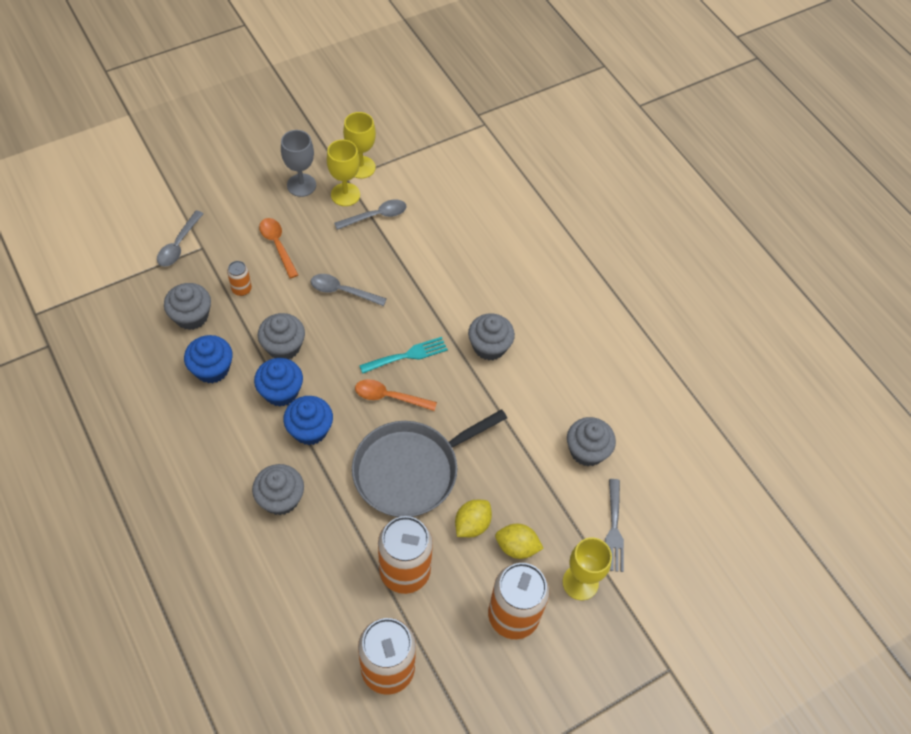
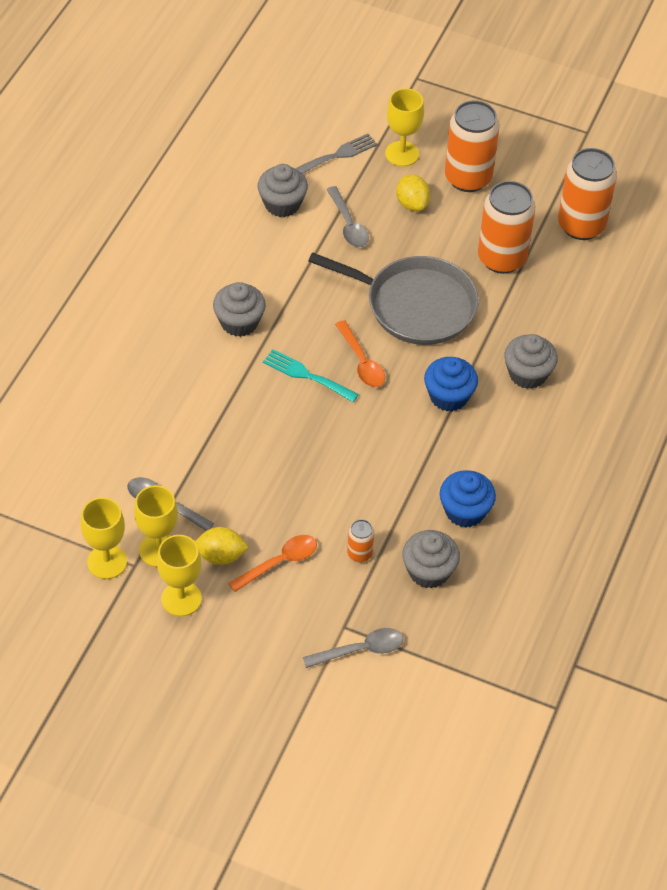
camera: 125 degrees left, 5 degrees down
blue cupcake [254,358,303,407] -> none
grey cupcake [258,313,305,359] -> none
orange spoon [259,218,298,279] -> orange spoon turned 150 degrees counterclockwise [228,535,317,592]
grey goblet [281,130,316,197] -> yellow goblet [157,535,202,616]
grey spoon [311,274,387,306] -> grey spoon moved to [326,186,369,247]
yellow lemon [455,500,492,537] -> yellow lemon moved to [195,527,249,565]

